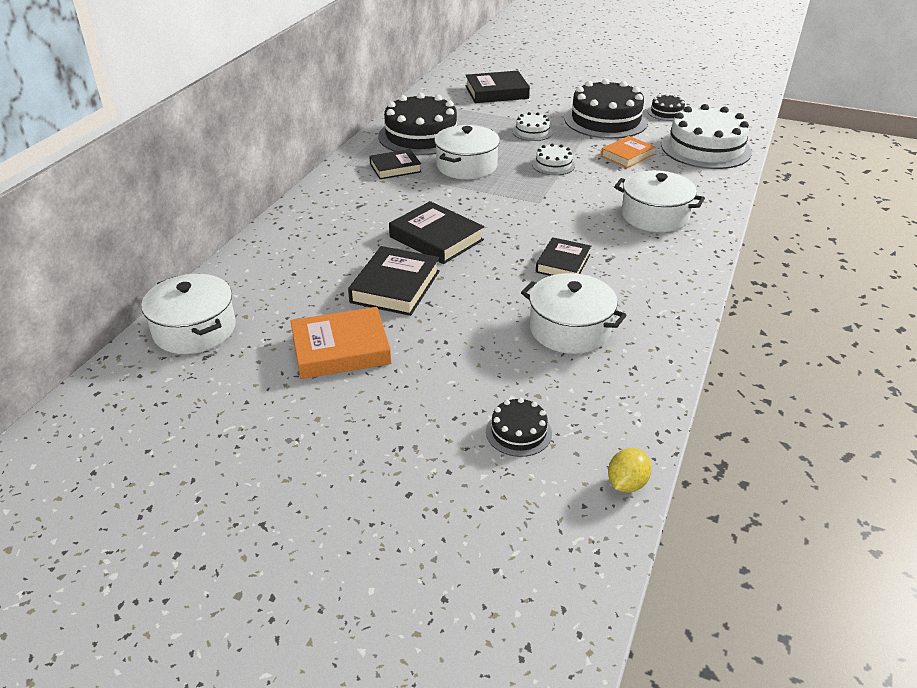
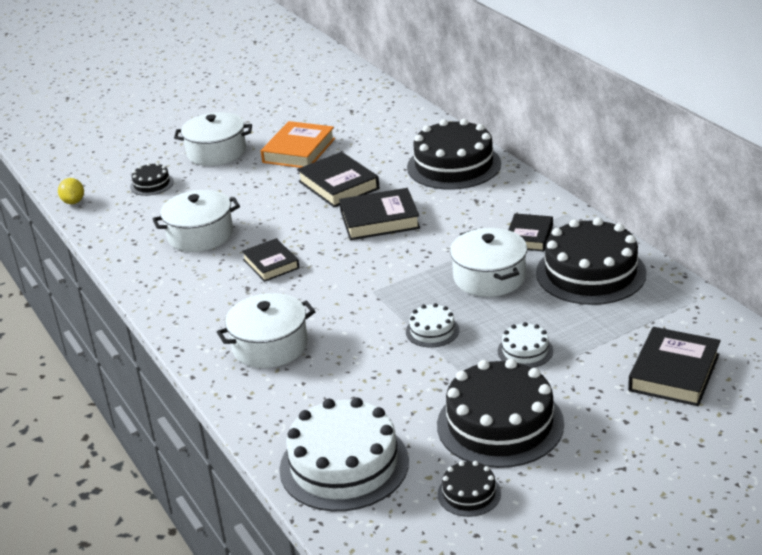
camera: 130 degrees right, 5 degrees down
white pot [141,274,236,354] -> white pot moved to [174,112,252,166]
orange book [601,136,655,168] -> none
none -> black cake [407,119,501,190]

